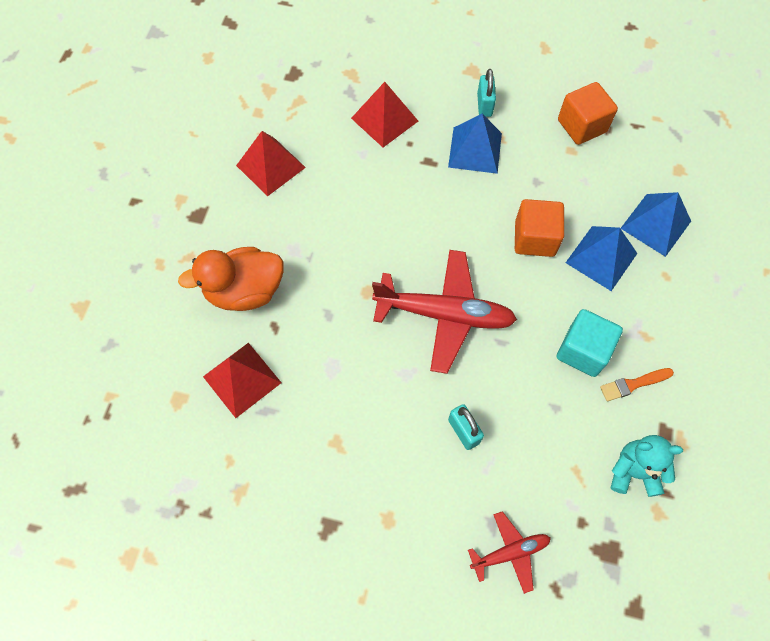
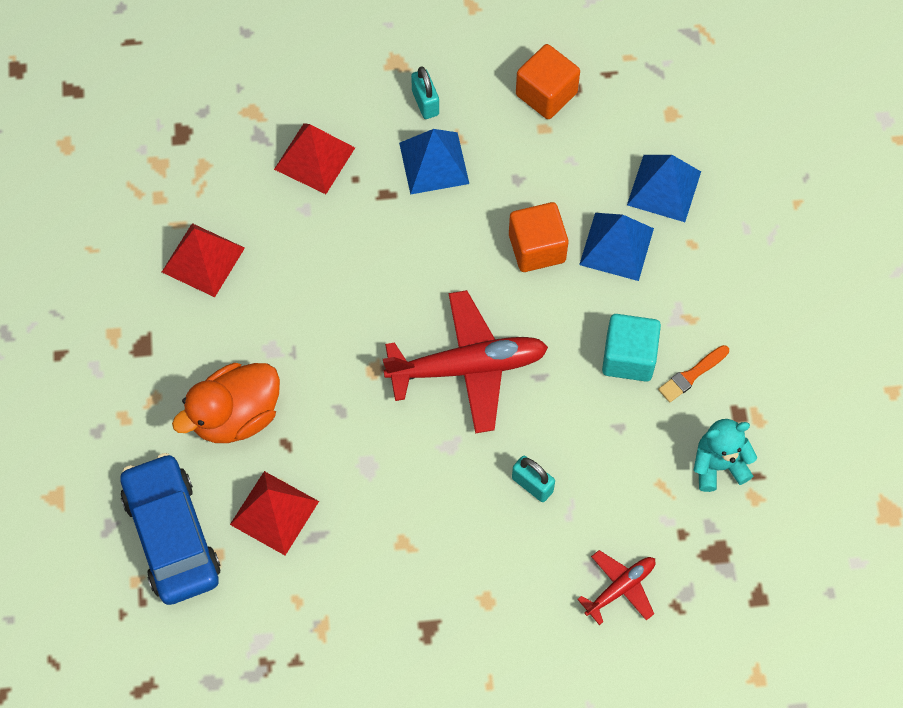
camera: 20 degrees left, 0 degrees up
none -> blue car [120,453,221,605]

